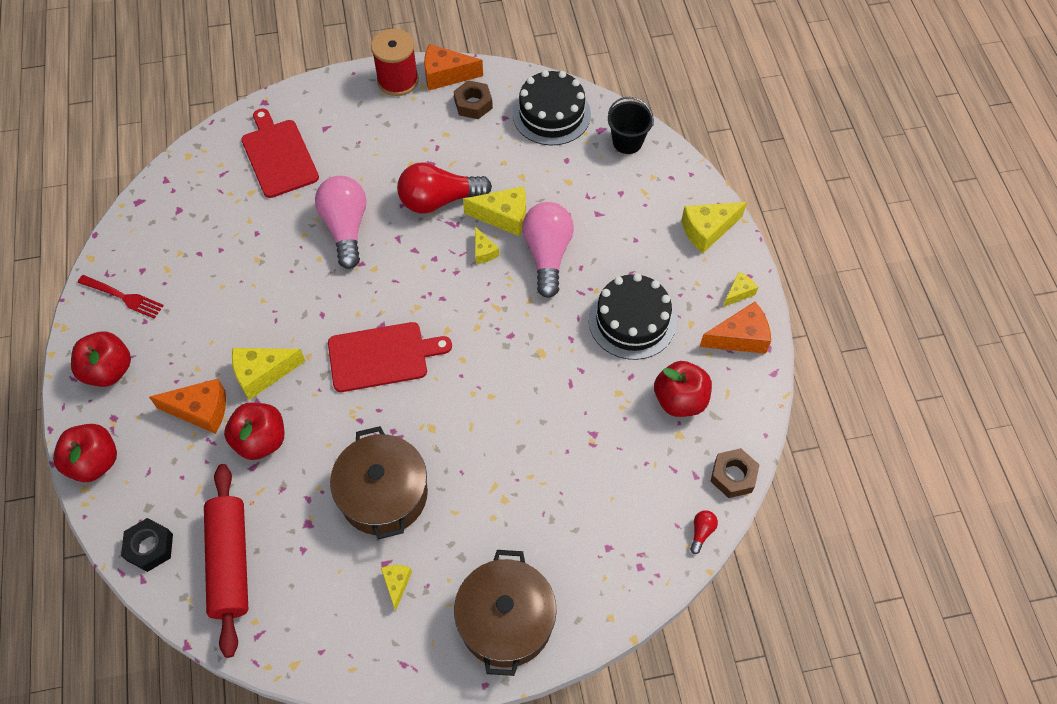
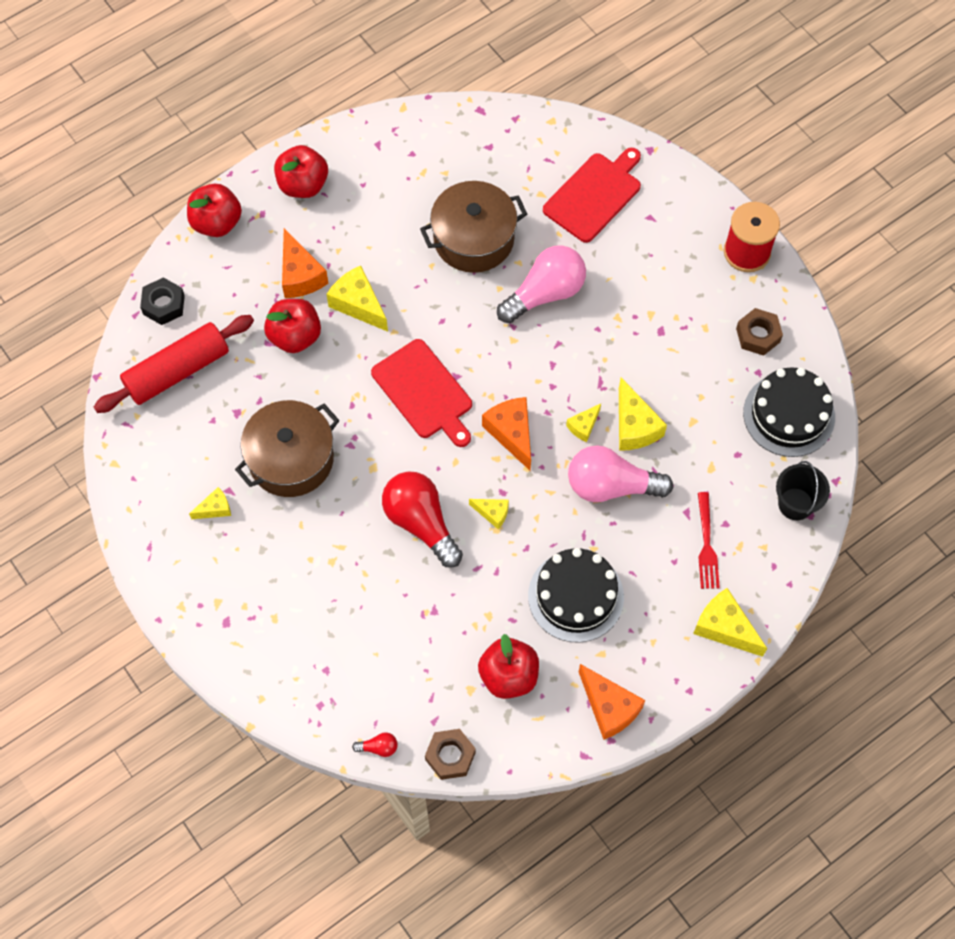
camera: 65 degrees right, 5 degrees up
red fork [78,275,164,319] -> red fork moved to [698,492,720,589]
red light bulb [397,162,492,213] -> red light bulb moved to [382,472,463,568]
orange cheese [424,44,483,90] -> orange cheese moved to [482,397,531,470]
brown pot [454,550,557,676] -> brown pot moved to [420,181,527,273]
pink light bulb [522,202,574,298] -> pink light bulb turned 150 degrees counterclockwise [568,445,673,502]
yellow cheese [723,272,758,307] -> yellow cheese moved to [469,499,509,529]

